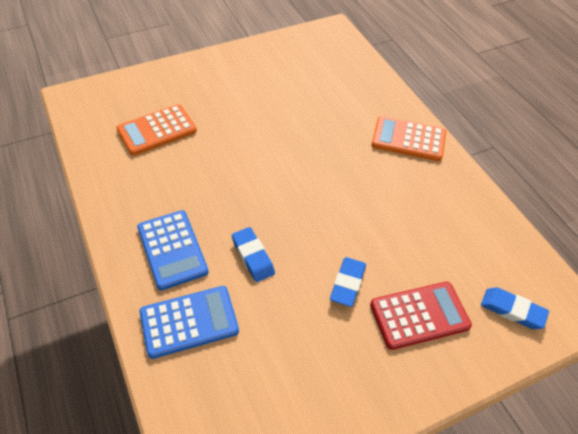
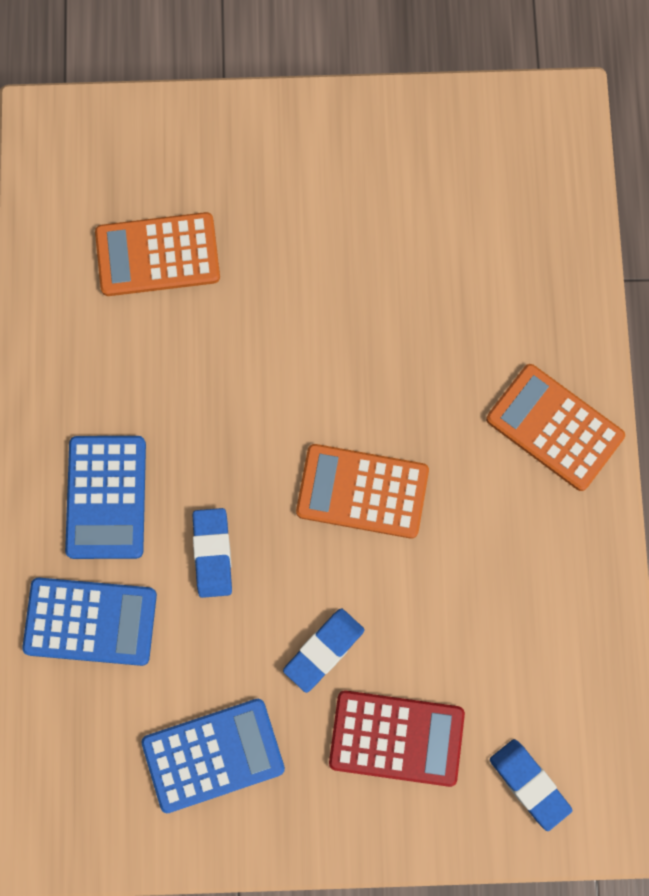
camera: 25 degrees right, 25 degrees up
none -> blue calculator [142,699,285,813]
none -> orange calculator [296,444,429,539]

